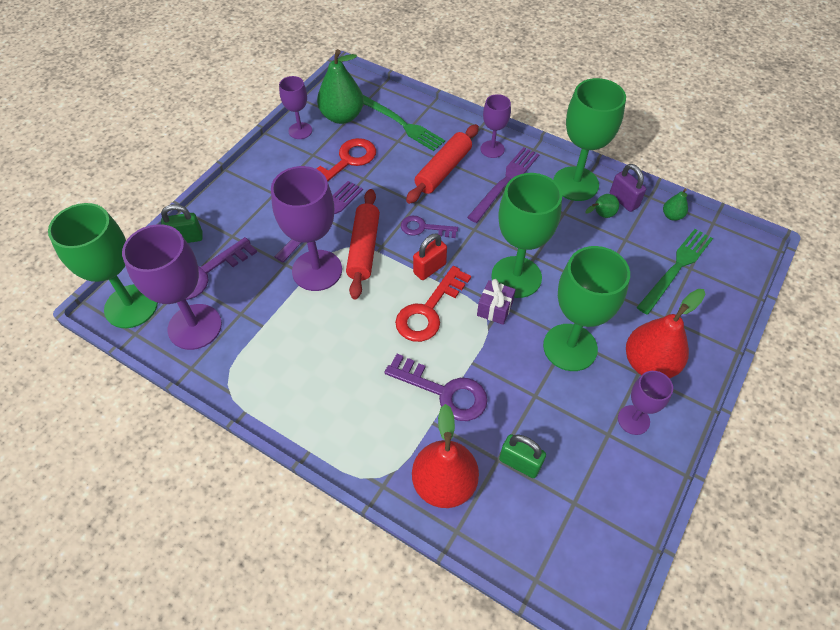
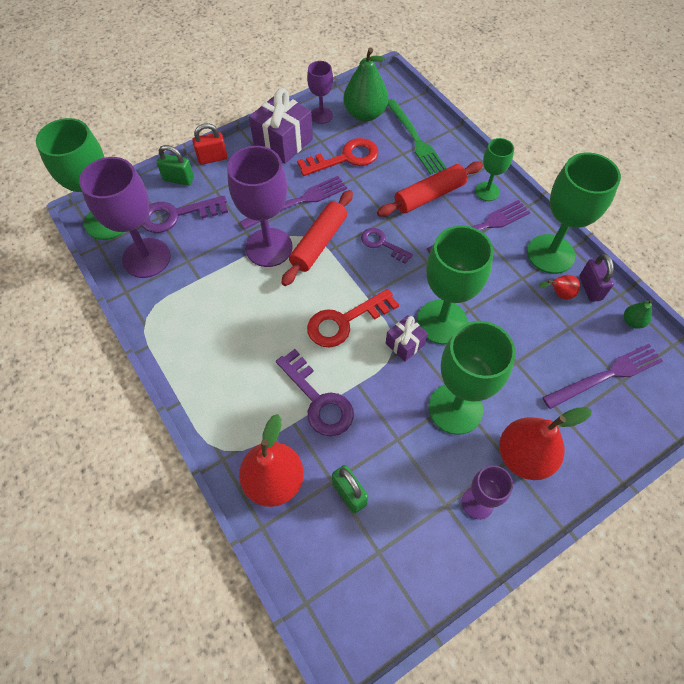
camera: 25 degrees right, 5 degrees up
red padlock [413,233,447,280] -> red padlock moved to [192,123,227,165]
purple goblet [481,94,511,158] -> green goblet [475,138,514,201]
green pear [585,194,619,218] -> red pear [538,275,580,300]
green fork [637,229,713,315] -> purple fork [542,344,663,409]
none -> purple gift [249,88,313,164]

